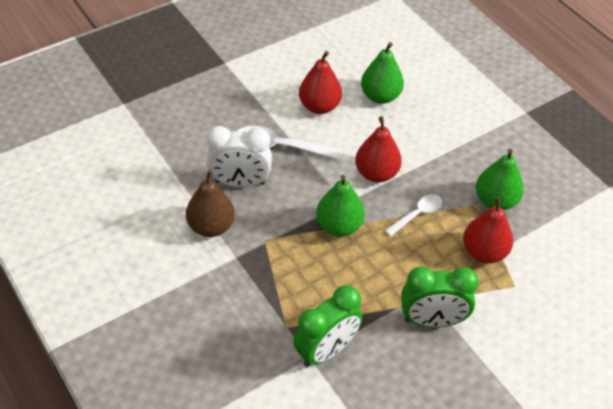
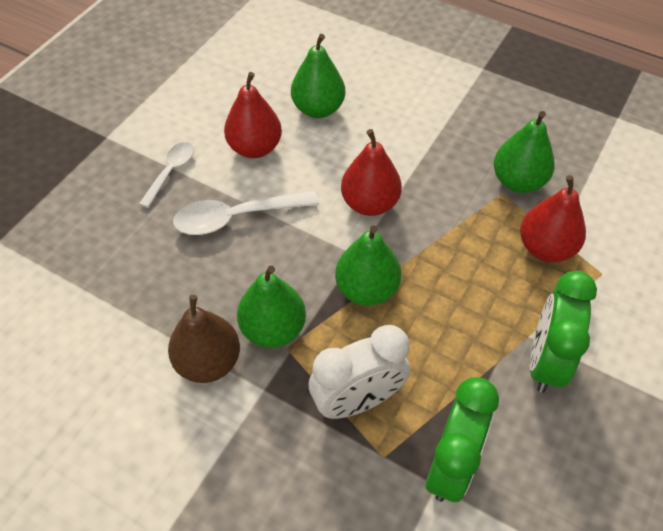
camera: 25 degrees left, 5 degrees up
white clock [207,126,272,187] -> white clock moved to [309,325,410,419]
white spoon [385,194,442,236] -> white spoon moved to [139,142,194,208]
green clock [401,267,479,328] -> green clock turned 135 degrees clockwise [530,271,597,393]
none -> green pear [237,266,306,348]

